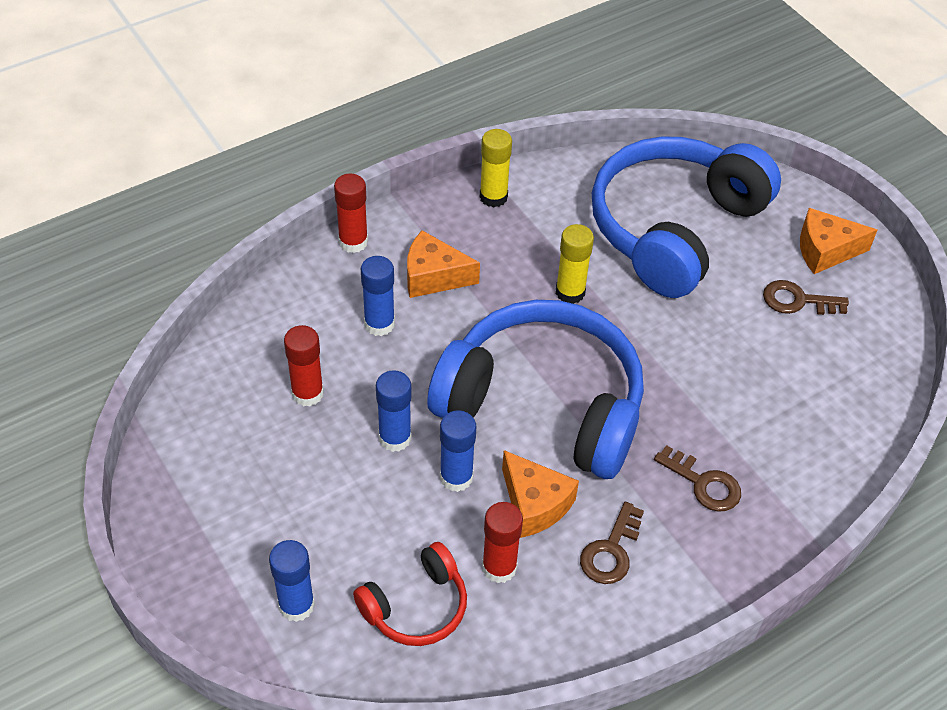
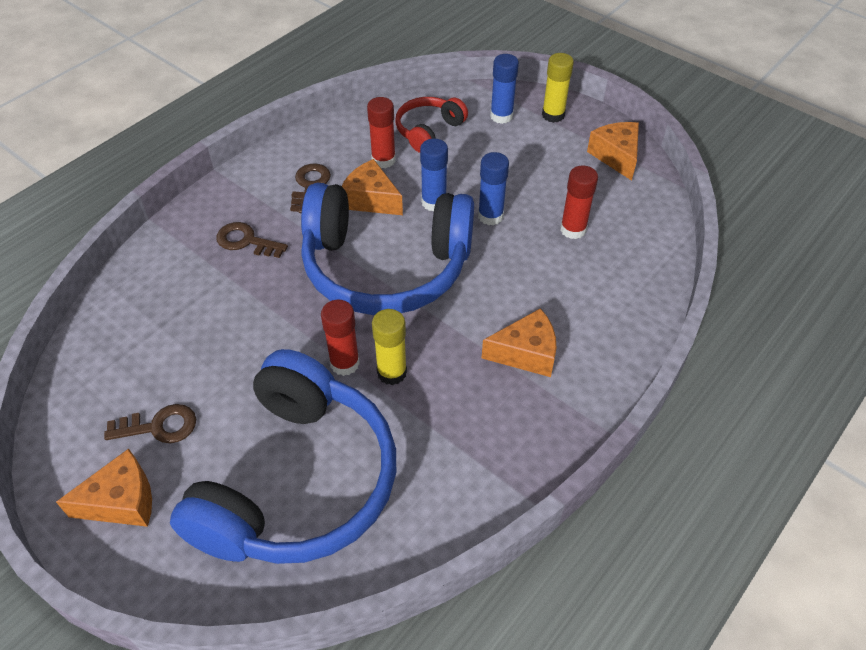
camera: 165 degrees right, 0 degrees up
red glue stick [334,174,368,253] -> red glue stick moved to [321,300,360,376]
blue glue stick [361,256,395,336] -> none
yellow glue stick [480,129,512,207] -> yellow glue stick moved to [542,53,574,123]
none -> orange cheese [587,122,639,181]

